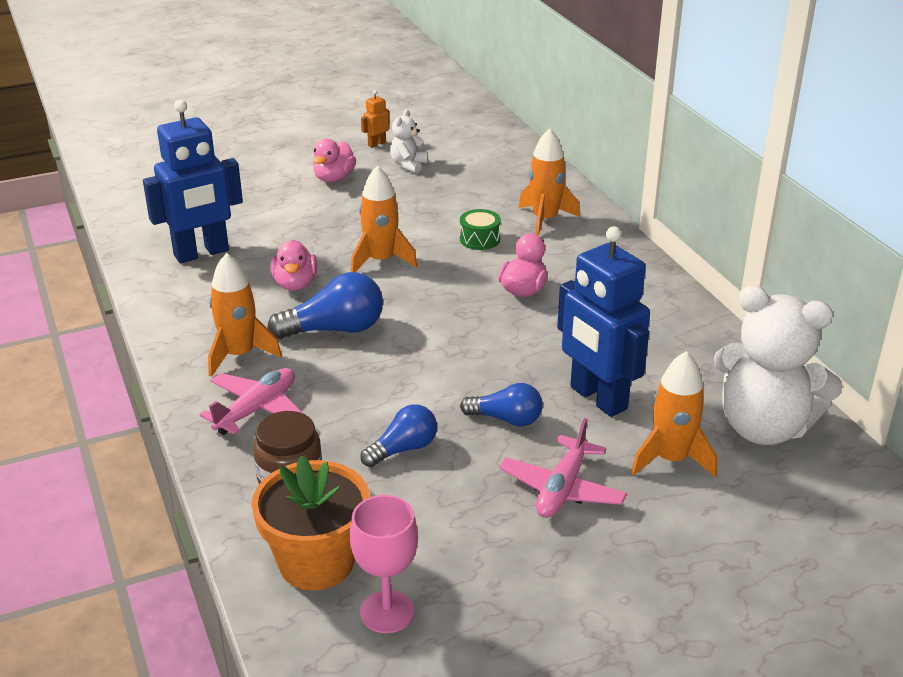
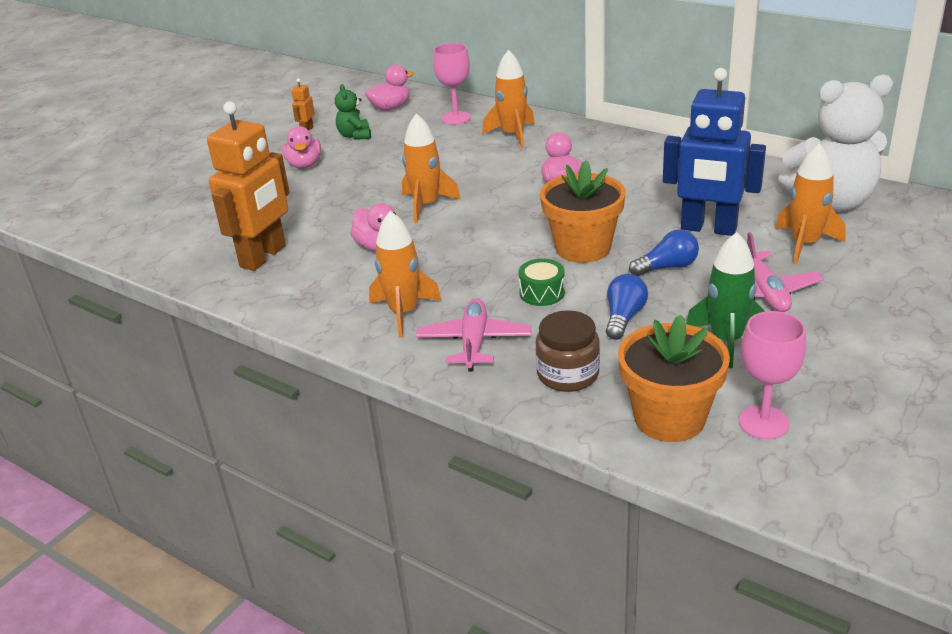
camera: 30 degrees left, 0 degrees up
blue robot [143,100,243,263] -> orange robot [207,102,290,271]
blue light bulb [268,272,383,339] -> none
white teddy bear [390,109,428,173] -> green teddy bear [335,84,371,140]
green drum [460,209,501,250] -> green drum moved to [518,259,565,306]
none -> pink duck [365,64,414,111]
none -> pink goblet [433,43,471,125]
none -> orange flower pot [540,160,626,263]
none -> green rocket [686,232,765,368]

